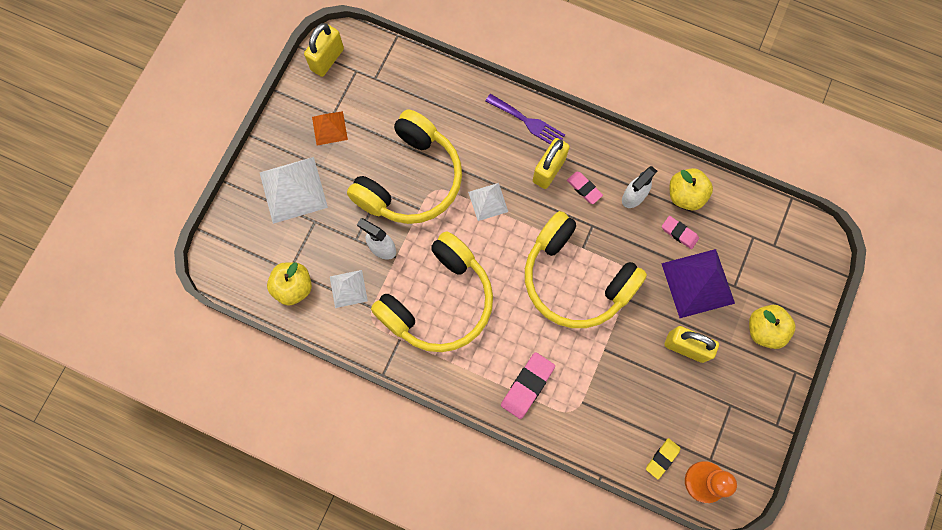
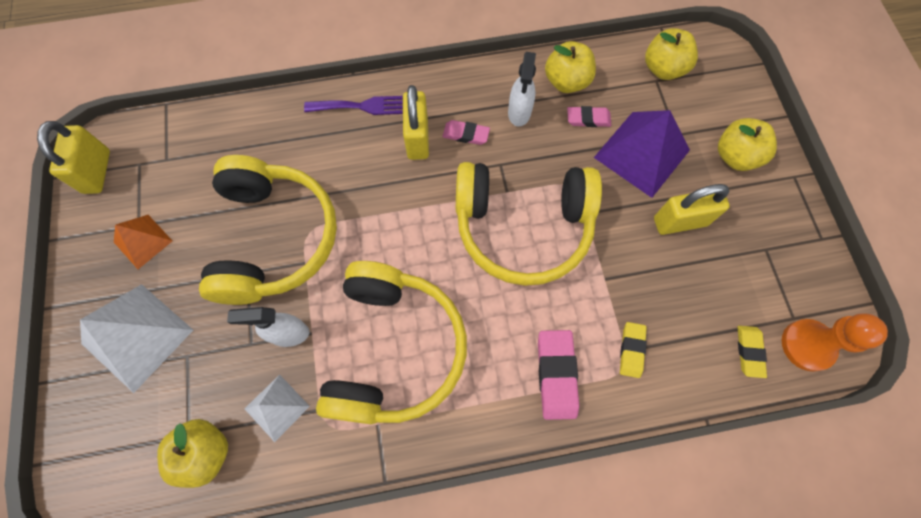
camera: 35 degrees left, 5 degrees down
white pyramid [468,183,508,221] -> none
none -> yellow eraser [620,322,647,378]
none -> yellow apple [645,28,698,80]

